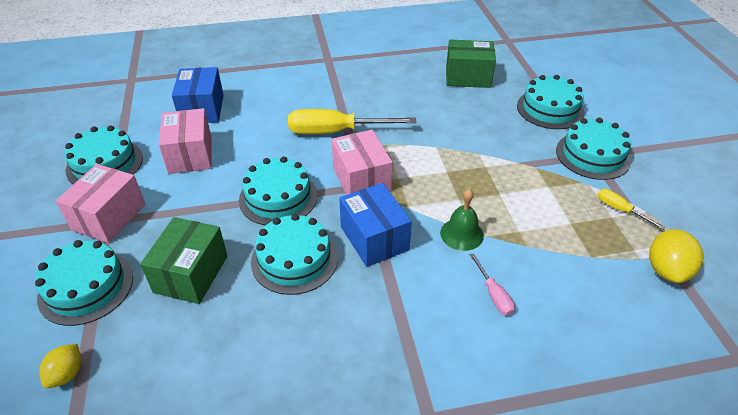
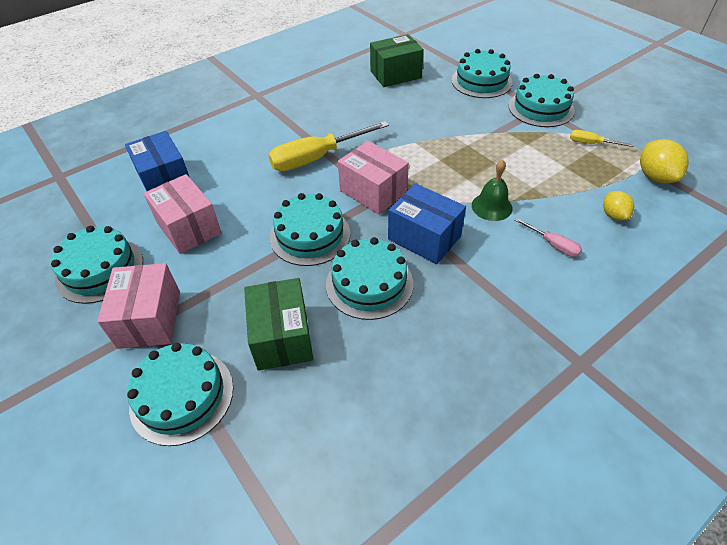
camera: 25 degrees left, 5 degrees up
yellow lemon [39,344,81,388] -> yellow lemon moved to [603,191,634,221]

